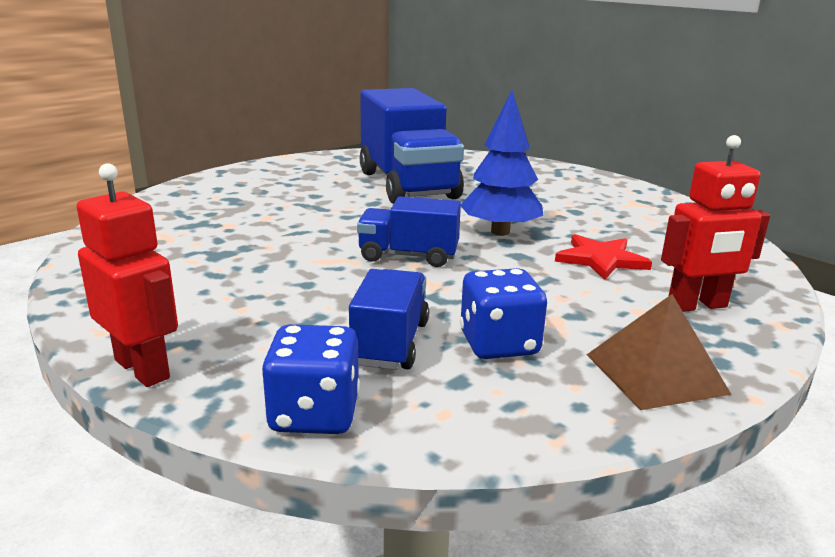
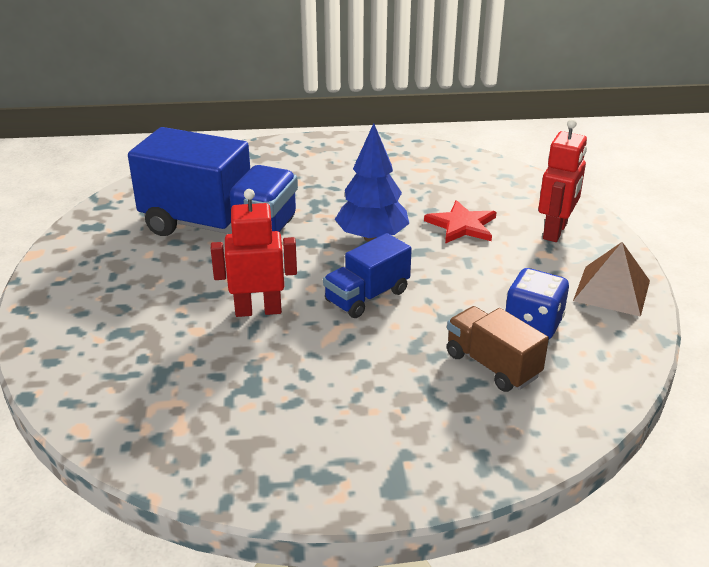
camera: 50 degrees left, 10 degrees up
red robot [77,163,178,387] -> red robot moved to [211,189,297,317]
blue dice [262,324,360,434] -> none
blue truck [349,269,429,370] -> brown truck [447,306,549,392]

